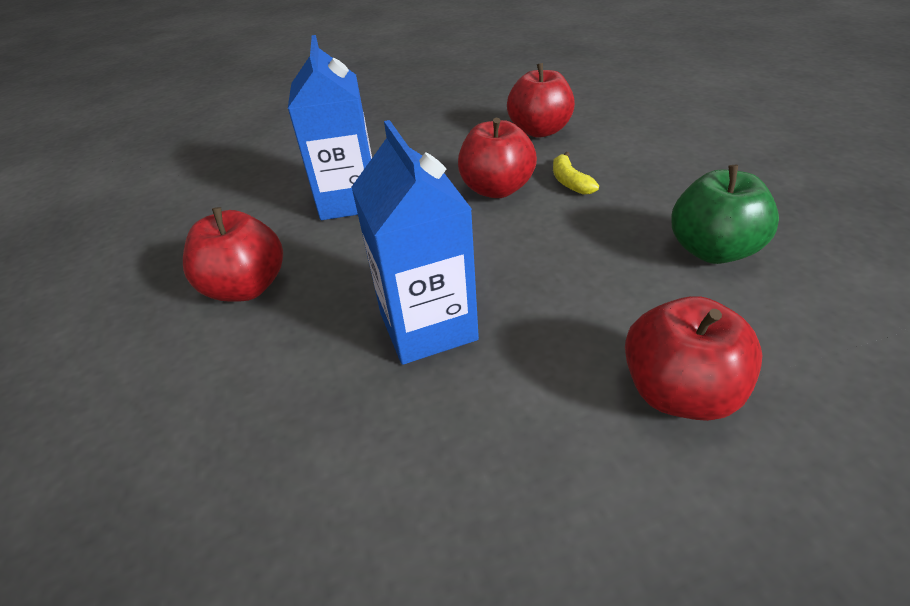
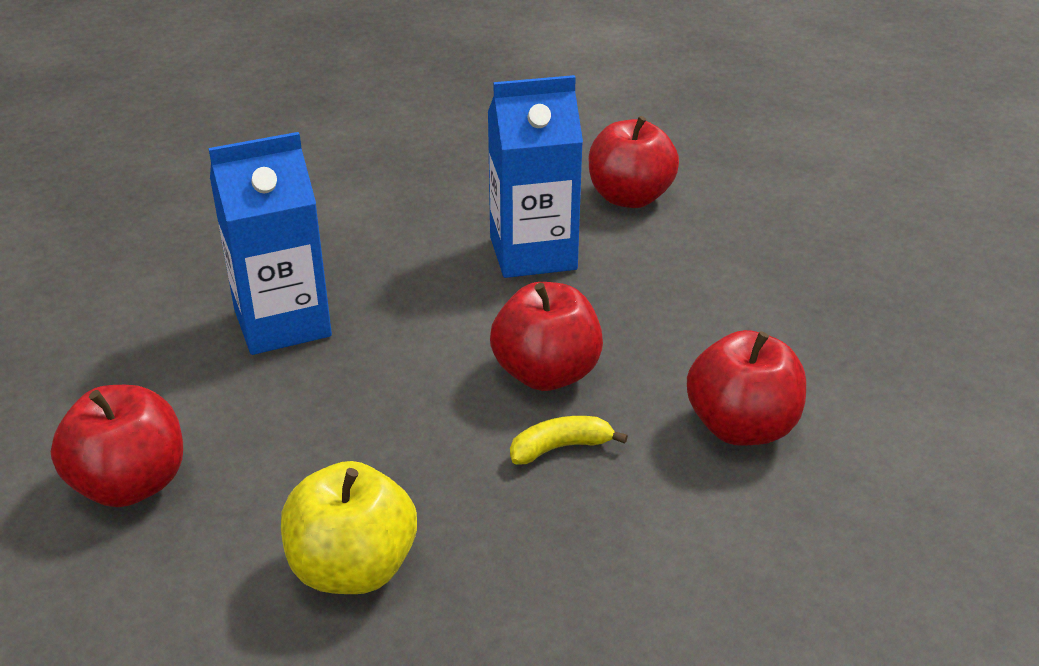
camera: 85 degrees right, 5 degrees down
red apple [183,207,283,302] -> red apple moved to [589,116,679,208]
green apple [671,165,779,264] -> yellow apple [281,461,417,594]

